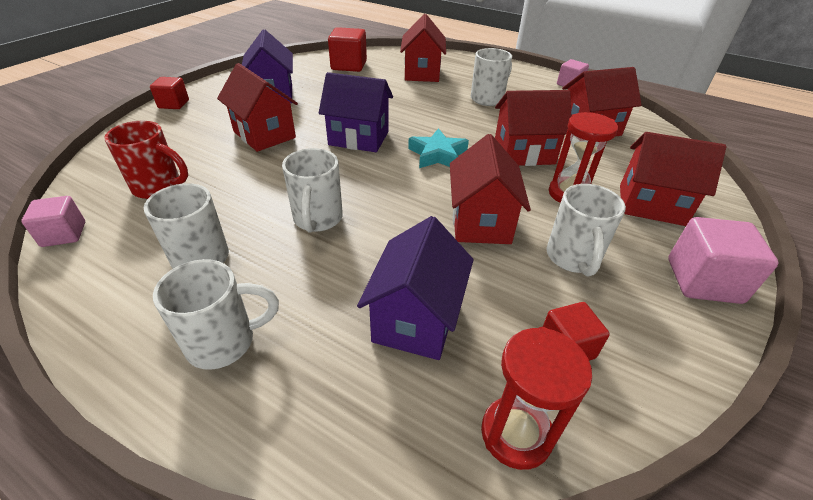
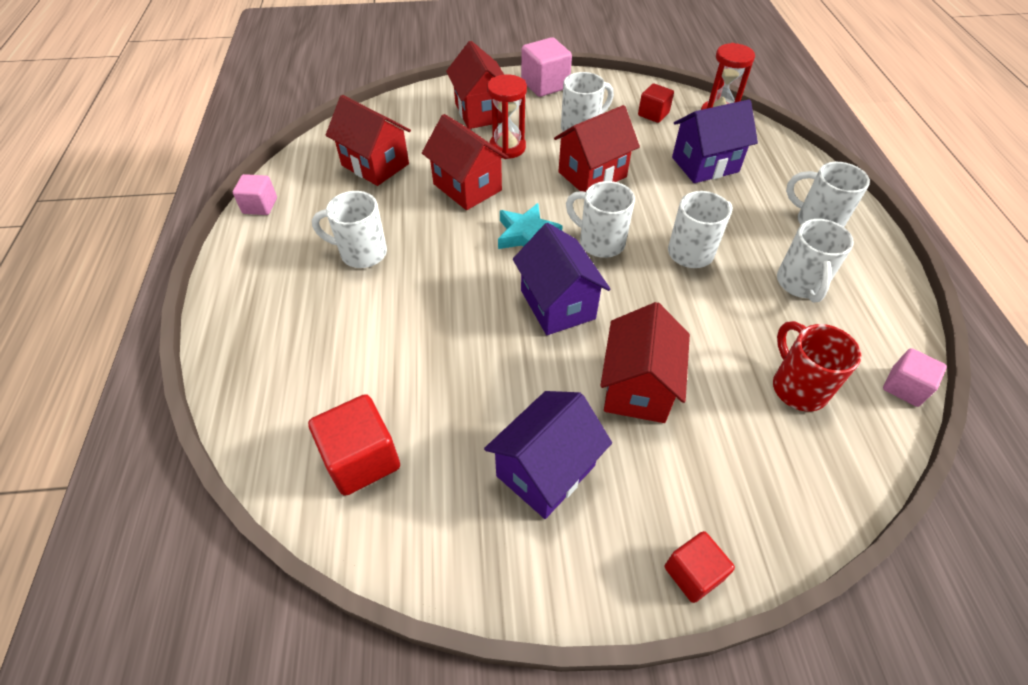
camera: 125 degrees left, 10 degrees up
red house [400,14,446,82] -> none
none -> white mug [566,181,635,258]

